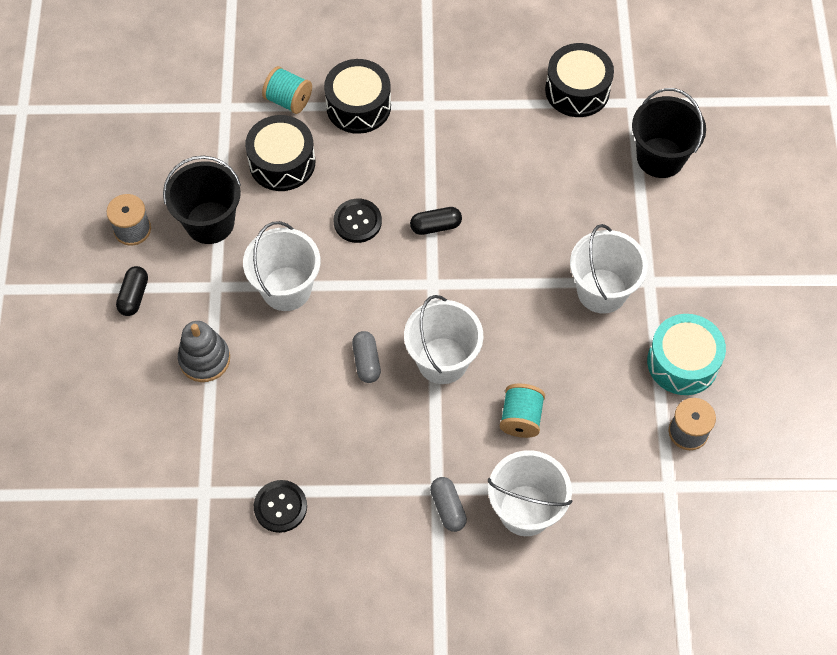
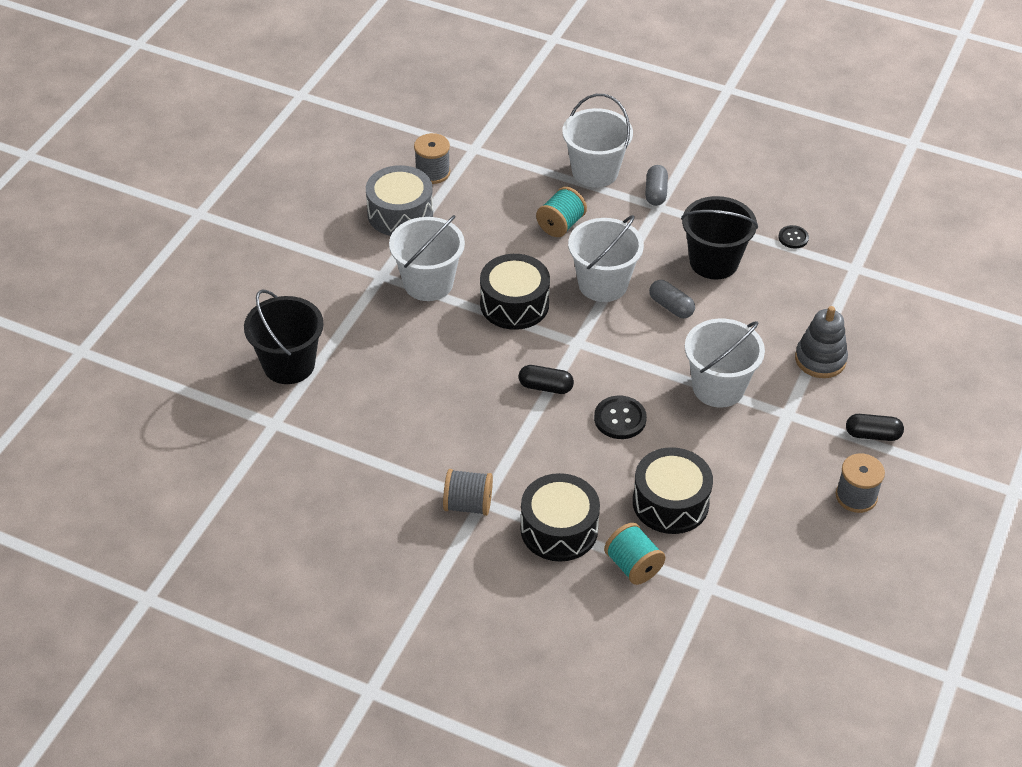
camera: 155 degrees left, 15 degrees down
black capsule [116,266,148,316] -> black capsule turned 60 degrees clockwise [846,414,904,441]
black bucket [163,156,241,244] -> black bucket moved to [681,196,758,280]
black button [254,480,307,533] -> black button [778,225,809,249], size x0.63
grey capsule [352,331,381,383] -> grey capsule turned 60 degrees counterclockwise [649,280,695,318]
black drum [545,43,614,117] -> black drum moved to [480,254,550,330]
turquoise drum [647,314,726,395] -> grey drum [366,165,433,236]
none -> grey spool [443,469,493,516]

